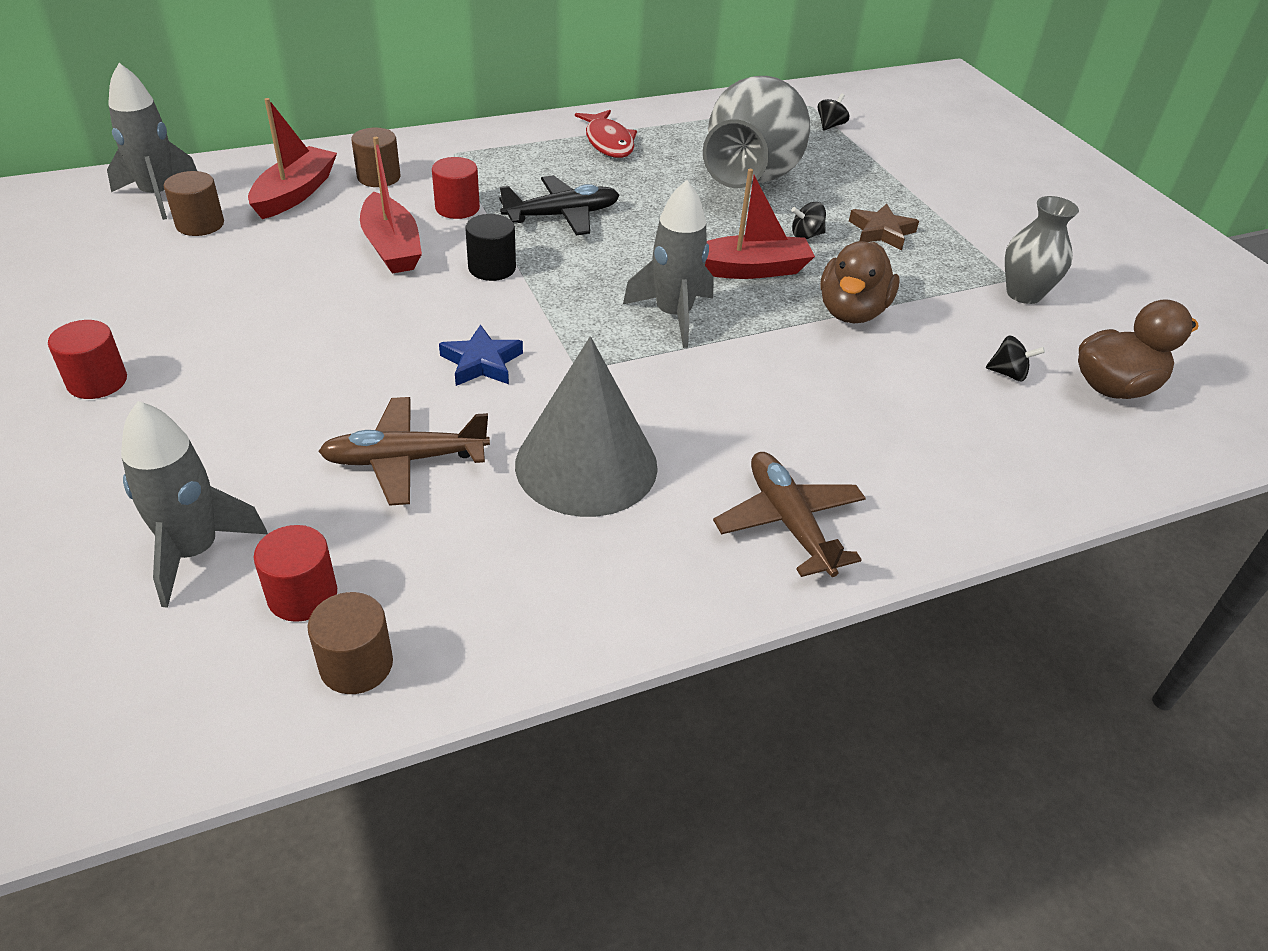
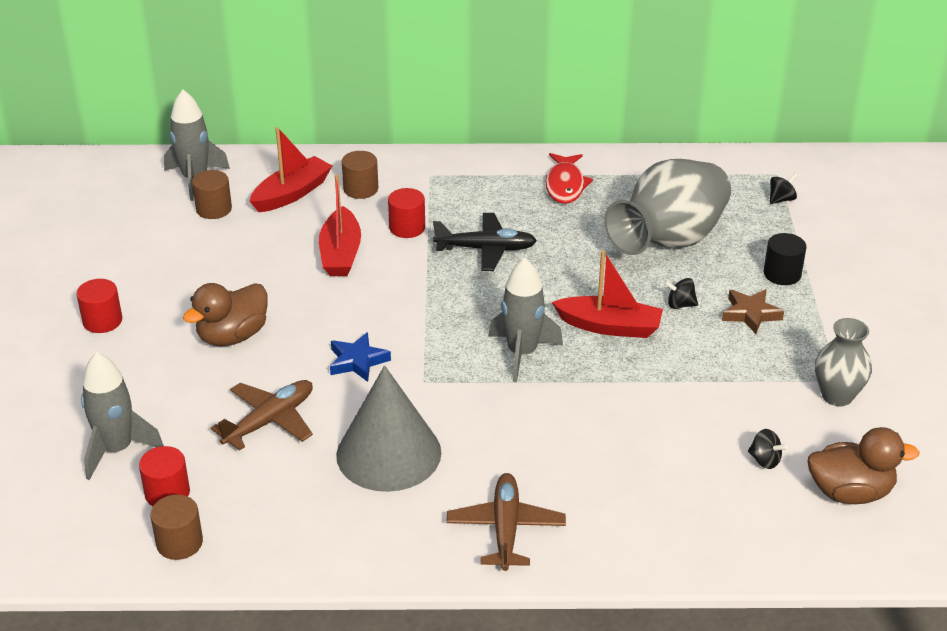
camera: 25 degrees right, 5 degrees down
brown plane [318,397,490,506] -> brown plane turned 120 degrees clockwise [211,380,313,451]
black cylinder [465,214,516,281] -> black cylinder moved to [763,233,806,285]
brown duck [820,241,900,323] -> brown duck moved to [183,283,268,346]

